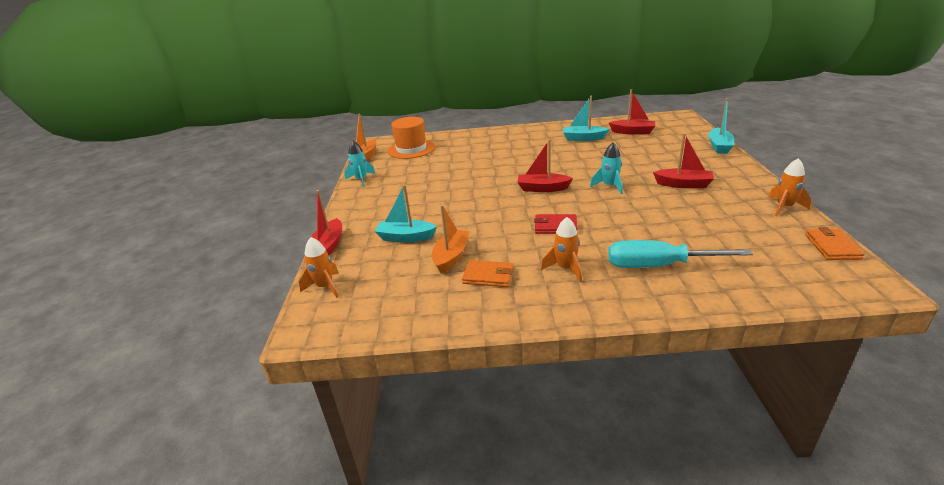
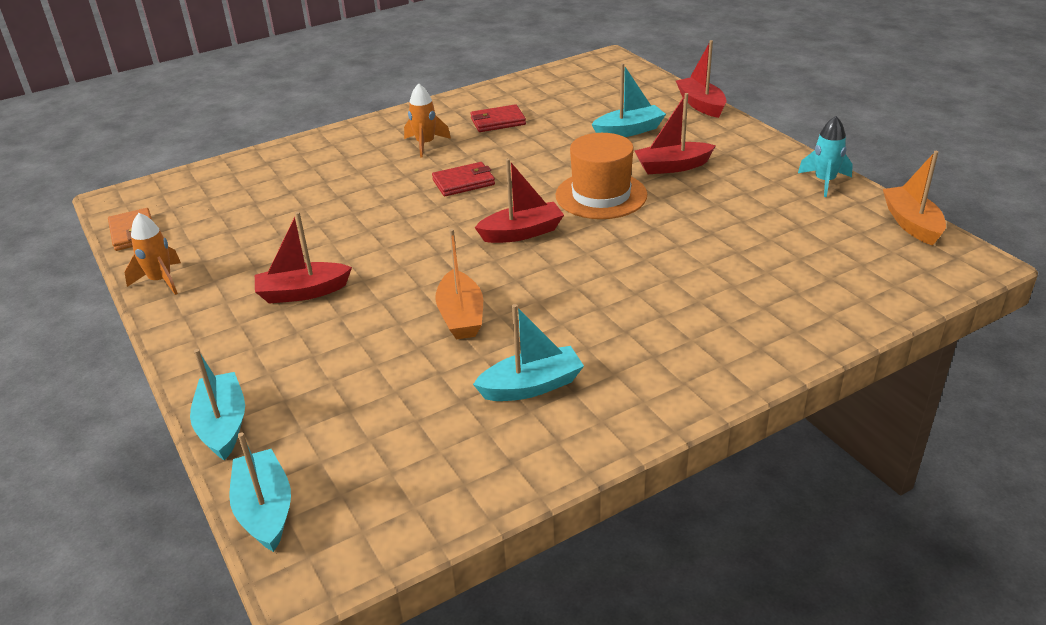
camera: 150 degrees right, 5 degrees up
orange rocket [299,237,339,298] -> none
orange hat [388,117,435,159] -> orange hat moved to [555,133,647,219]
orange boat [432,205,470,274] -> orange boat moved to [435,229,483,340]
orange wallet [462,260,514,287] -> red wallet [470,104,526,132]
turquoise rocket [590,142,623,194] -> none
red boat [608,89,655,135] -> red boat moved to [635,93,716,174]
turquoise screwdriver [608,240,753,268] -> none
none -> turquoise boat [229,432,291,552]

